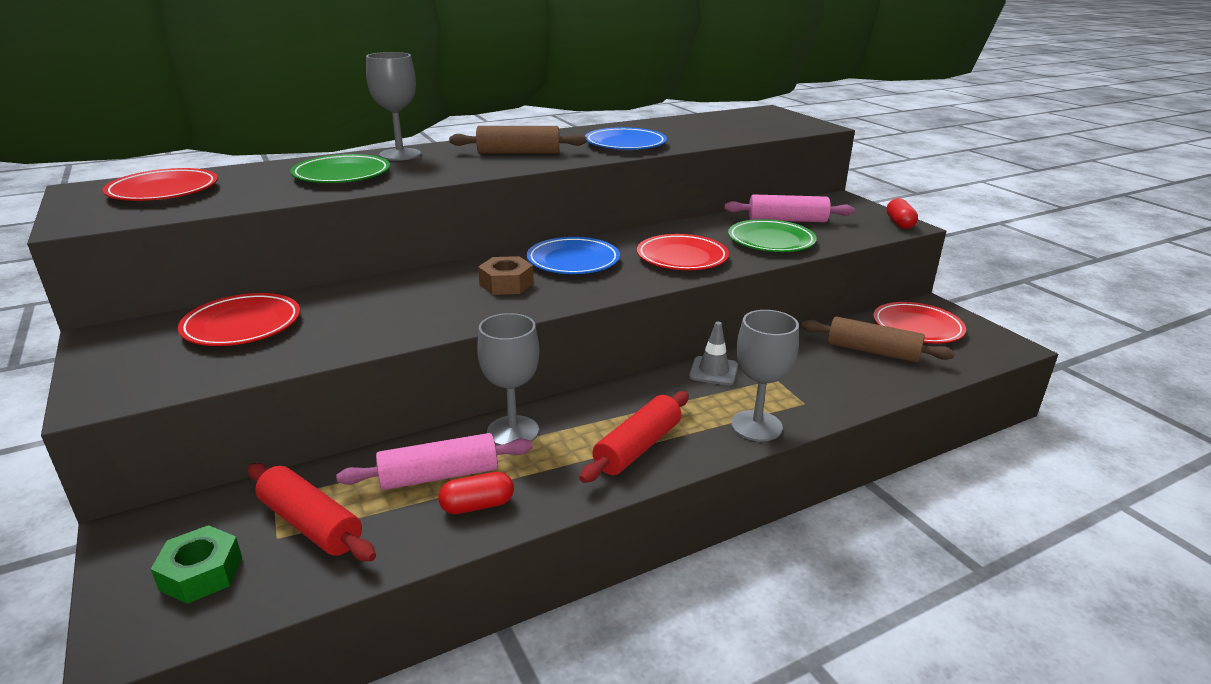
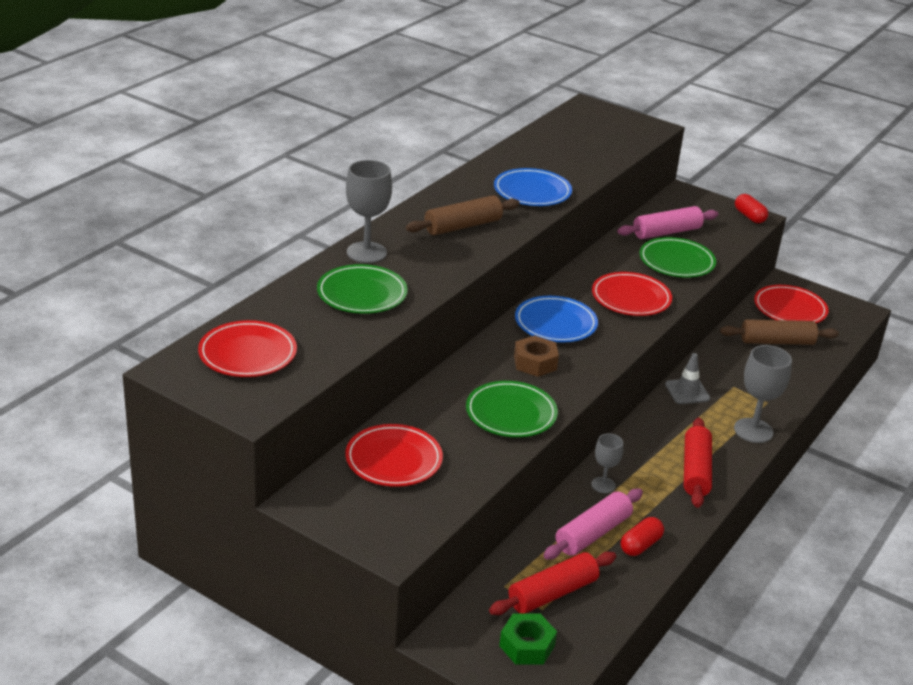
camera: 30 degrees left, 5 degrees up
red rolling pin [248,463,376,561] -> red rolling pin turned 45 degrees counterclockwise [489,552,616,615]
grey goblet [477,313,539,445] -> grey goblet [591,433,623,493], size x0.58
none -> green plate [466,381,558,437]

